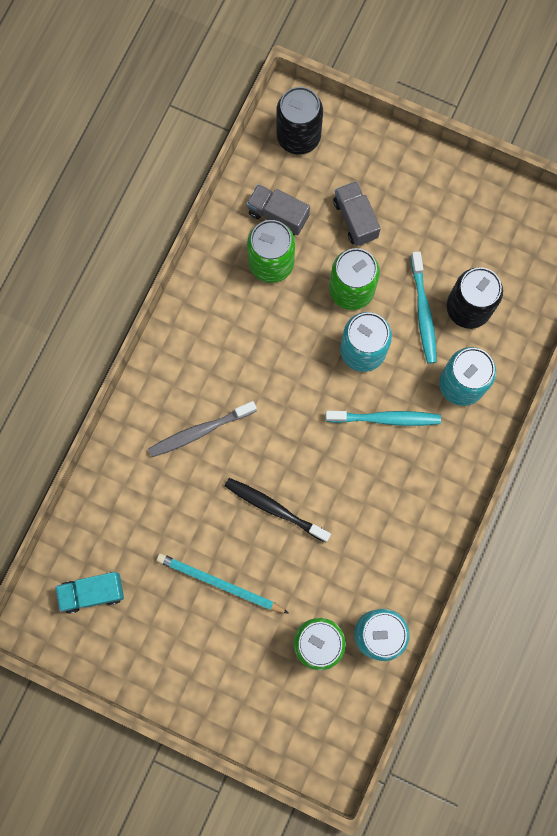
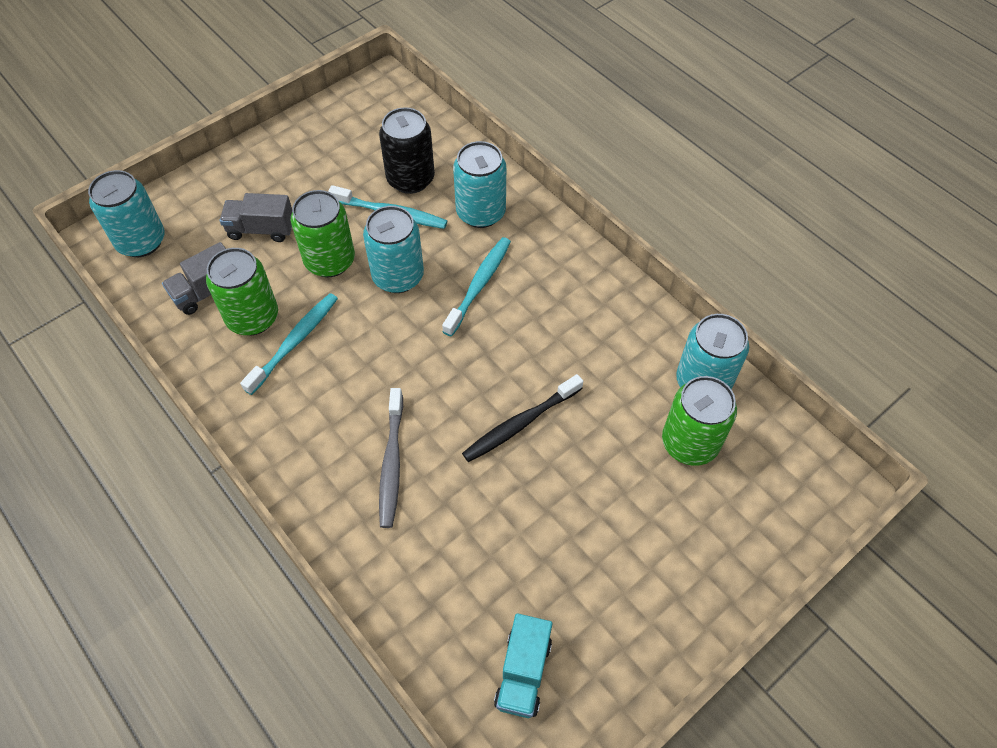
camera: 65 degrees left, 20 degrees down
turquoise pencil [157,553,289,614] -> none
black can [276,87,323,155] -> turquoise can [88,170,165,257]
none -> turquoise toothbrush [240,293,338,395]

